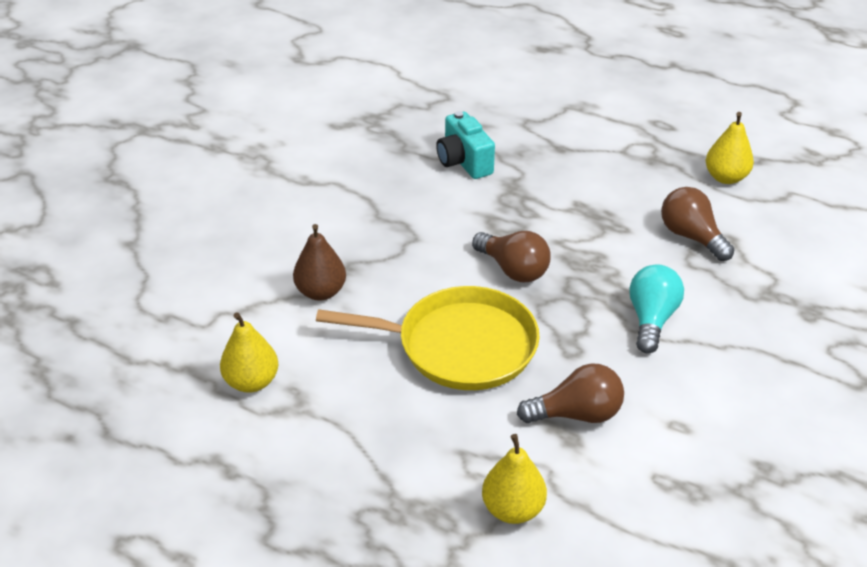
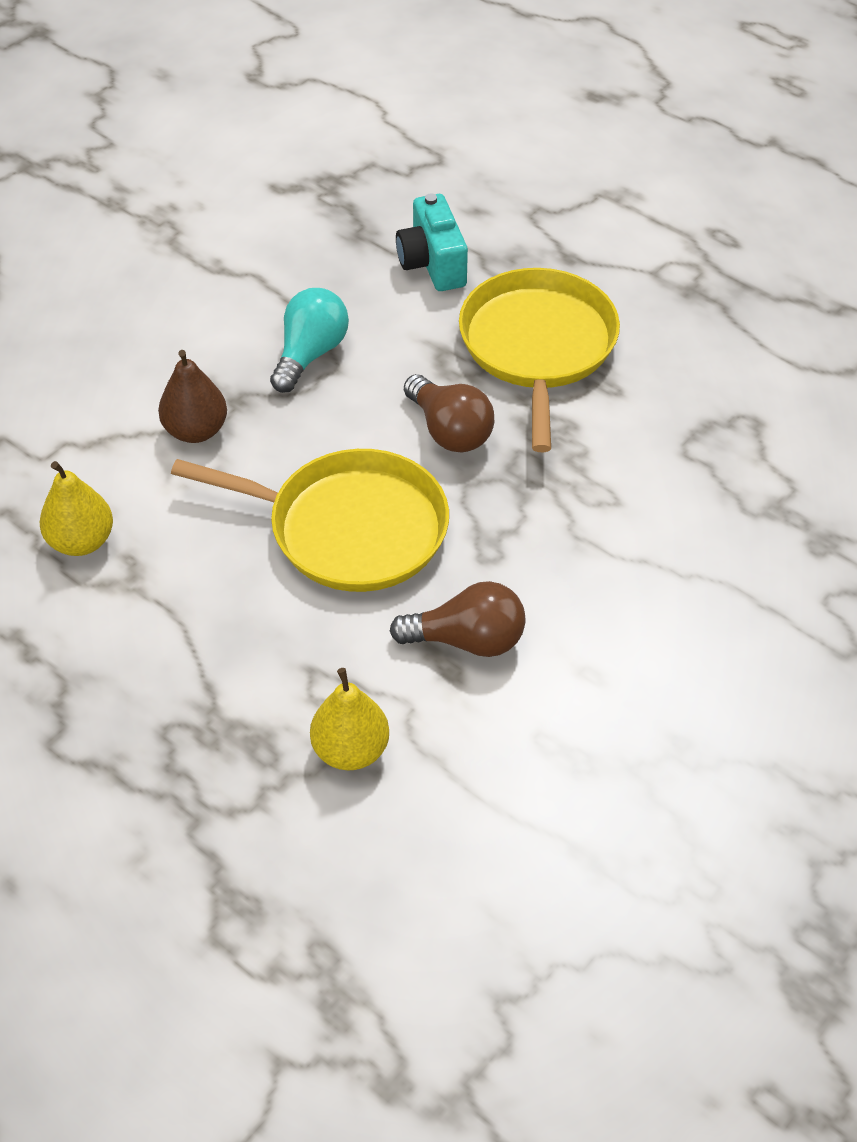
camera: 10 degrees right, 10 degrees up
turquoise light bulb [629,264,684,354] -> turquoise light bulb moved to [270,288,349,393]
brown light bulb [661,187,734,261] -> none
yellow pear [706,112,754,184] -> none
none -> yellow pan [459,268,620,452]

